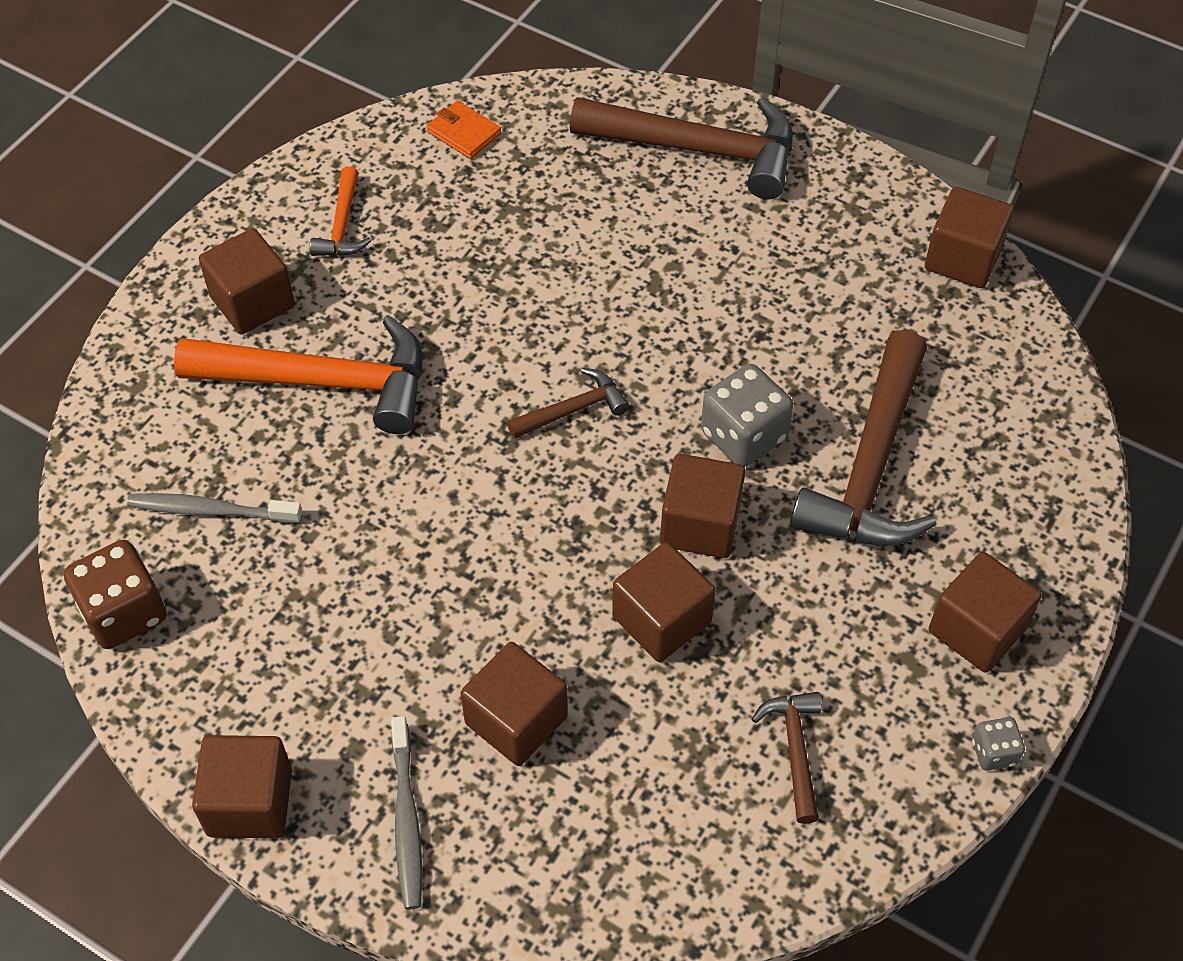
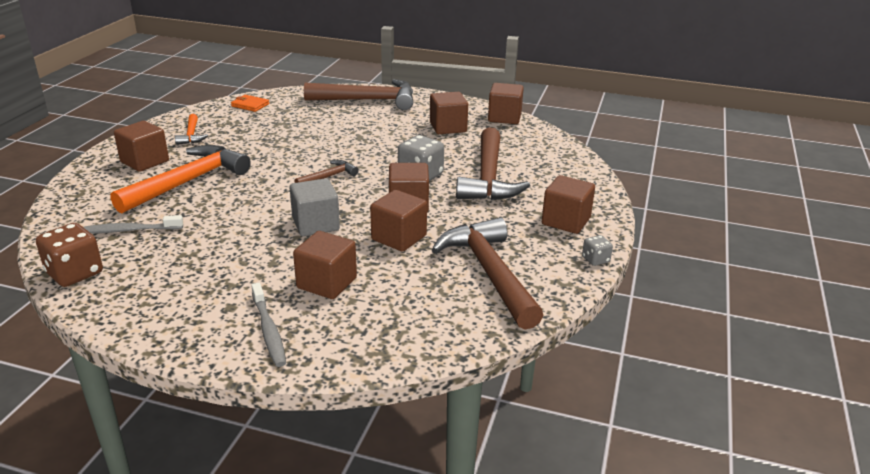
camera: 15 degrees left, 25 degrees down
orange hammer [174,316,422,434] -> orange hammer turned 45 degrees counterclockwise [110,145,251,213]
brown cube [192,735,292,838] -> brown cube moved to [430,92,468,134]
brown hammer [752,692,822,824] -> brown hammer [432,217,543,329], size x2.09
none -> grey cube [289,178,340,236]

